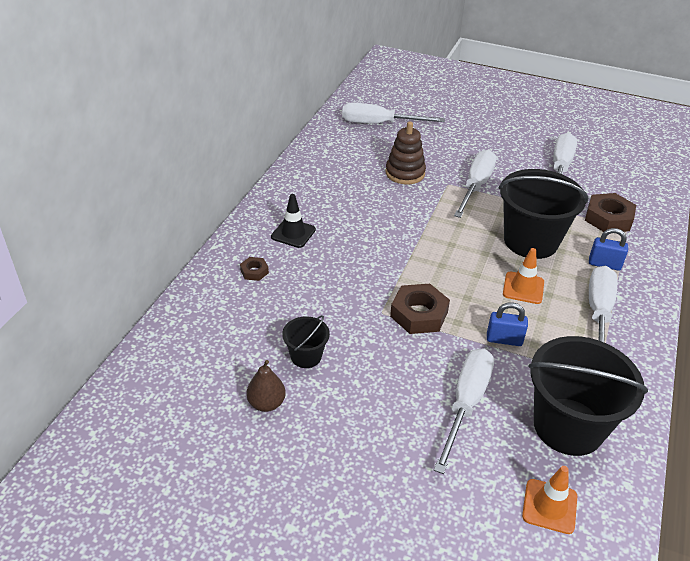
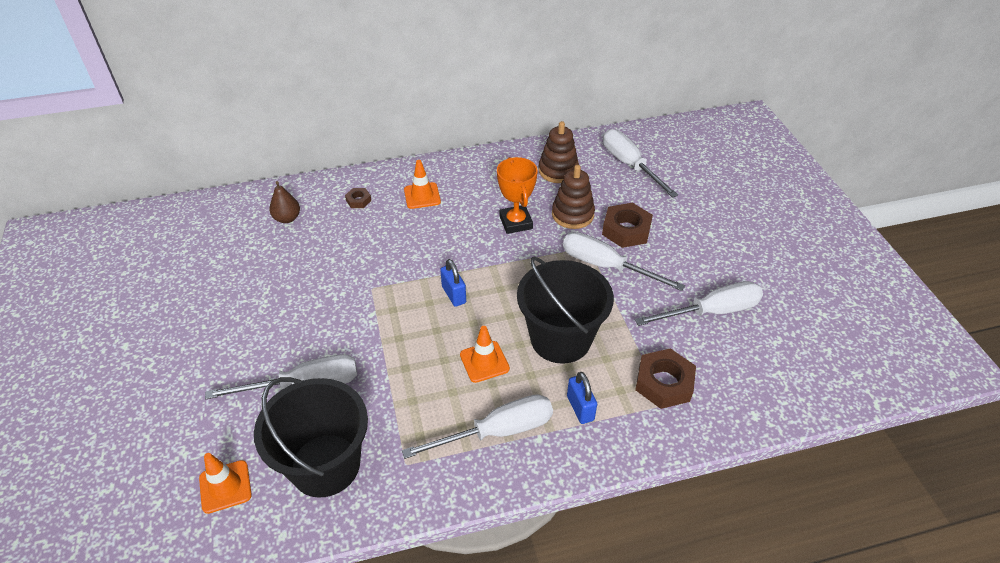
camera: 55 degrees right, 5 degrees up
brown pear [246,360,286,412] -> brown pear moved to [269,181,300,223]
black traffic cone [271,194,316,248] -> orange traffic cone [404,160,441,209]
black bucket [282,315,330,368] -> none
brown nut [390,284,450,334] -> brown nut moved to [602,203,653,248]
white screwdriver [454,150,497,218] -> white screwdriver turned 135 degrees counterclockwise [563,232,685,291]
blue padlock [487,303,528,346] -> blue padlock moved to [440,259,466,307]
none -> orange trophy [497,157,538,234]
none -> brown stacking toy [538,121,579,183]

